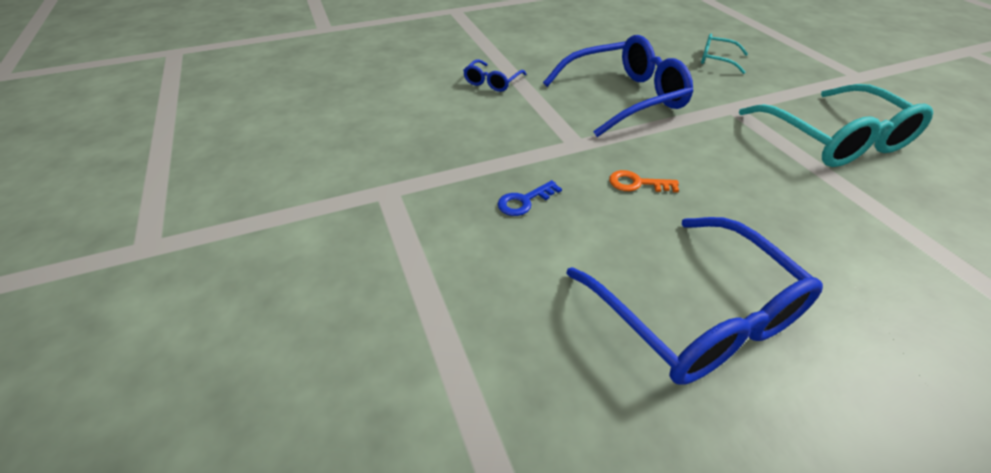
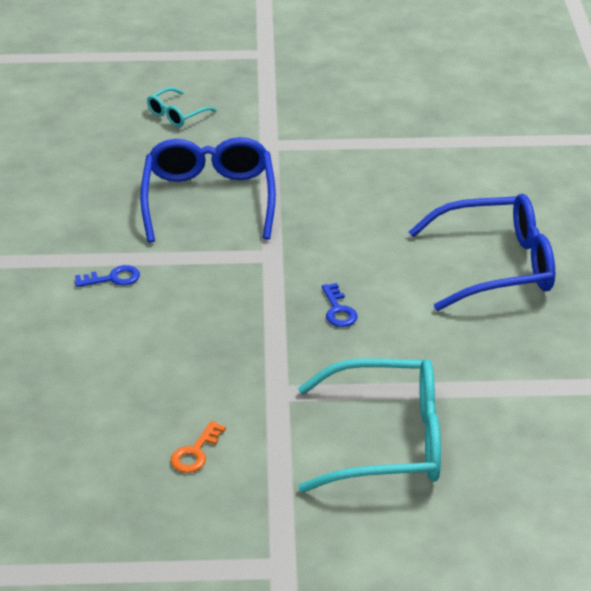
camera: 70 degrees left, 5 degrees down
blue glasses [463,59,526,92] -> blue key [75,265,140,287]
orange key [609,170,679,192] -> orange key moved to [171,421,226,473]
turquoise glasses [738,84,933,167] -> turquoise glasses moved to [298,358,441,492]

